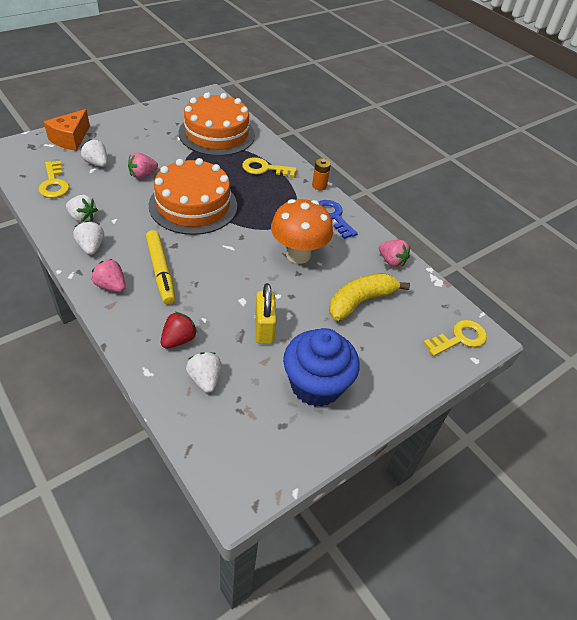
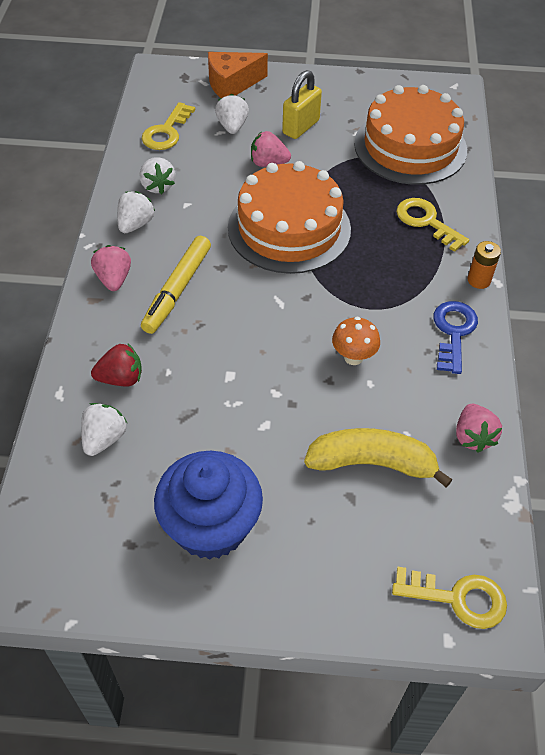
camera: 45 degrees right, 5 degrees up
yellow padlock [255,283,276,344] -> yellow padlock moved to [282,70,322,139]
orange mushroom [271,199,333,264] -> orange mushroom [332,317,380,365], size x0.53

